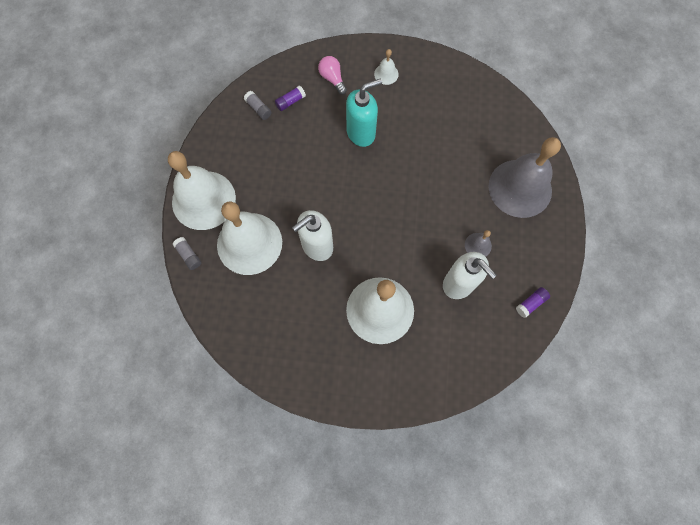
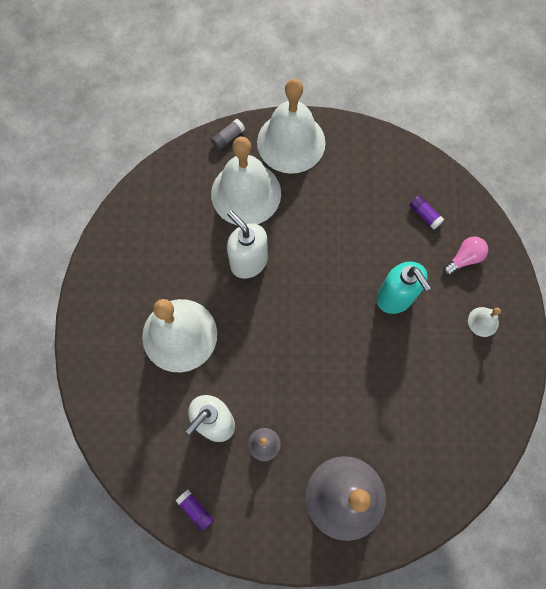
camera: 85 degrees right, 0 degrees up
grey glue stick [244,91,272,120] -> none

